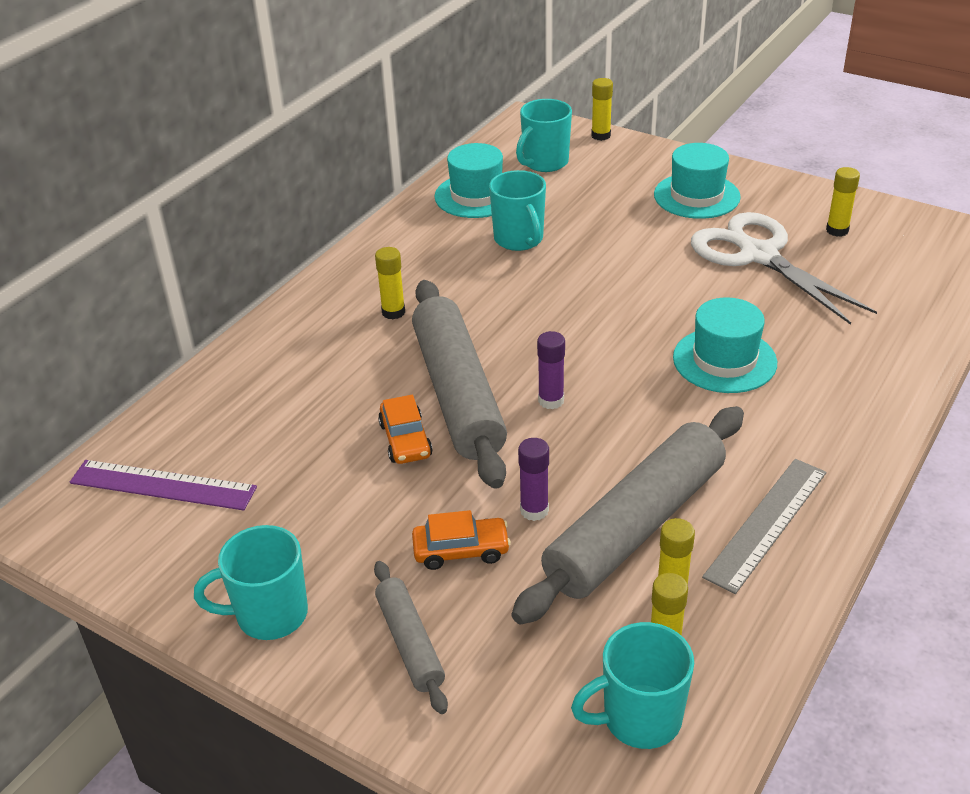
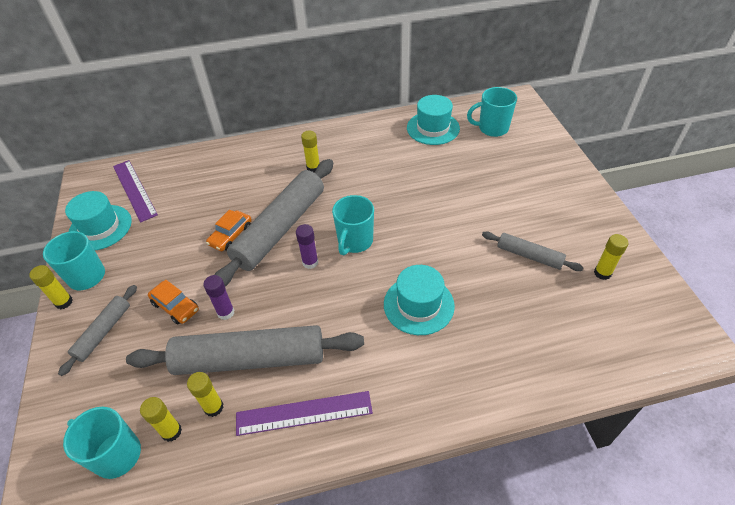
camera: 45 degrees right, 10 degrees up
turquoise mug [489,170,546,251] -> turquoise mug moved to [332,195,374,255]
yellow glue stick [591,78,613,141] -> yellow glue stick moved to [29,265,73,309]
turquoise hat [654,143,741,219] -> turquoise hat moved to [65,191,132,250]
white scissors [691,212,877,325] -> grey rolling pin [482,231,584,271]
grey ruler [702,459,826,594] -> purple ruler [236,391,373,436]

